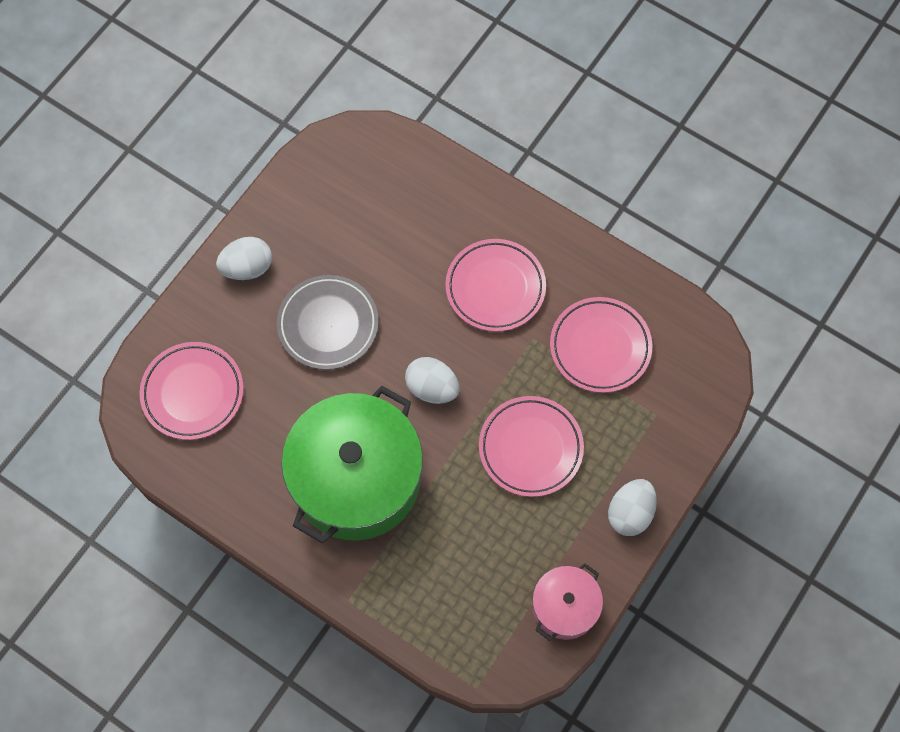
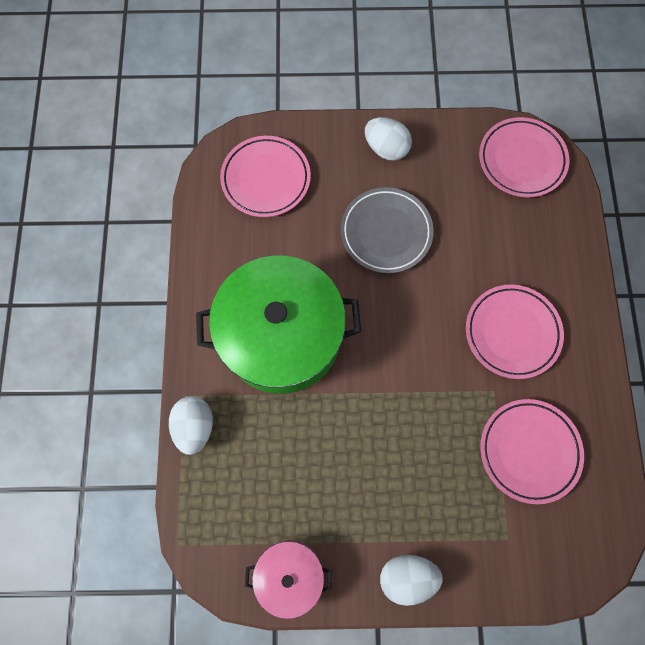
camera: 55 degrees right, 5 degrees up
white egg [405,357,459,404] -> white egg moved to [169,396,213,455]
pink plate [479,396,584,497] -> pink plate moved to [479,117,569,197]

